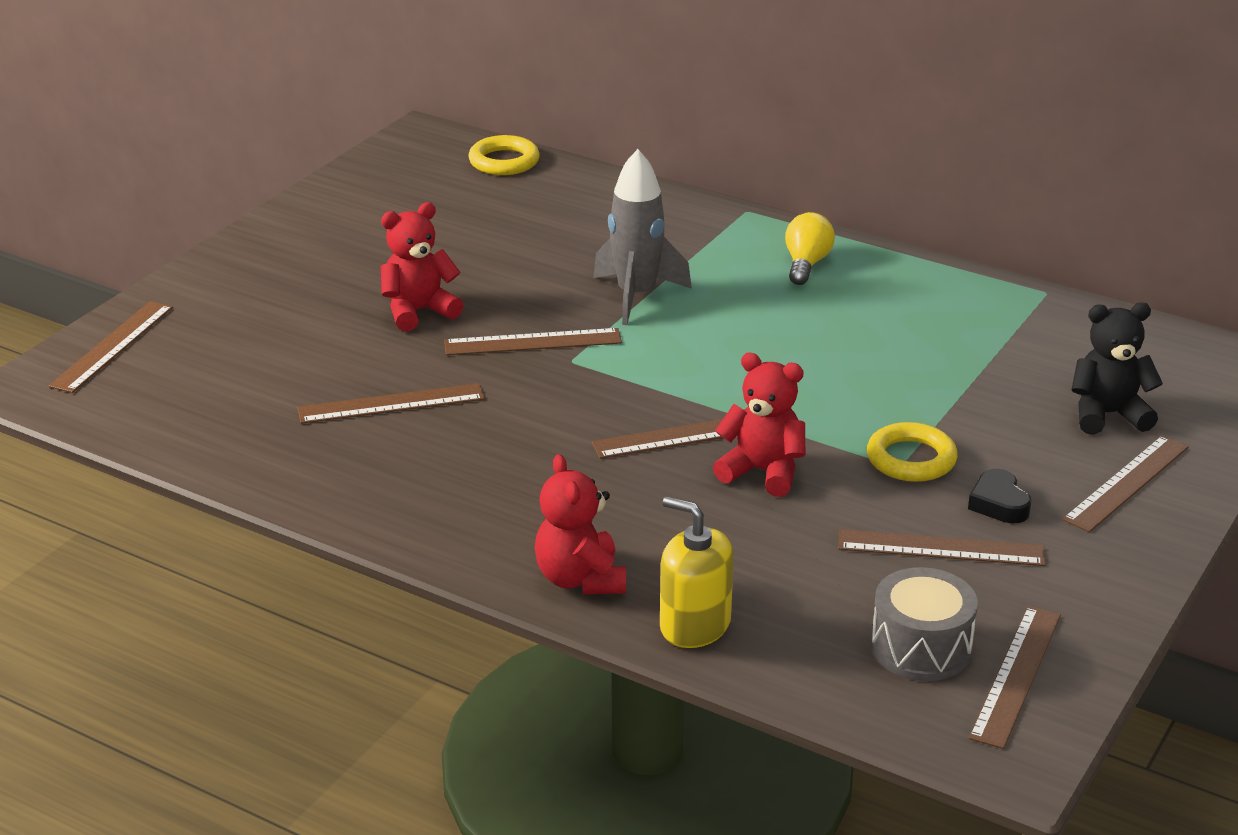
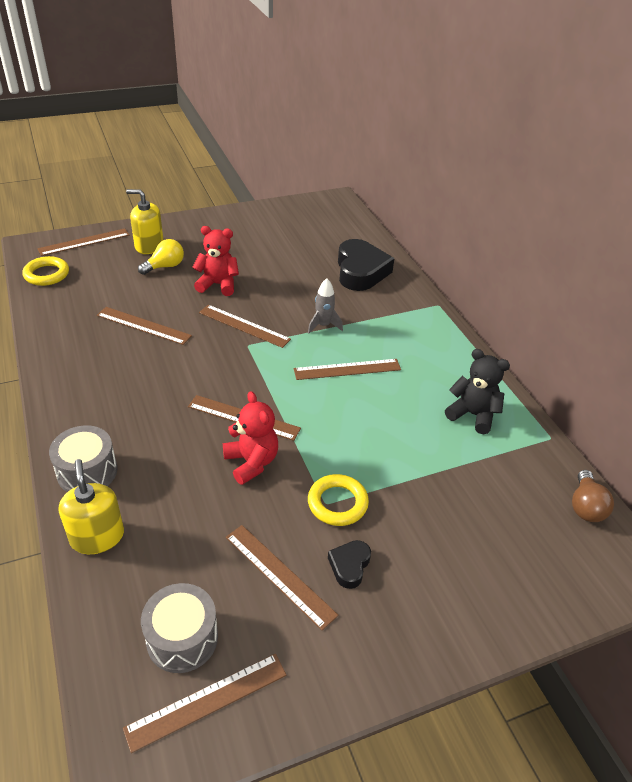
camera: 35 degrees right, 10 degrees up
yellow ring [468,135,540,175] -> yellow ring moved to [22,256,69,286]
red teddy bear [535,454,626,594] -> grey drum [49,425,117,492]
grey rocket [593,149,692,325] -> grey rocket [308,278,343,334], size x0.60
yellow light bulb [785,212,835,285] -> yellow light bulb moved to [138,239,184,275]
brown ruler [1062,435,1189,532] -> brown ruler moved to [294,359,401,380]
black teddy bear [1071,303,1163,435] -> black teddy bear moved to [445,349,510,434]
none -> yellow soap dispenser [126,189,163,254]
none -> black heart [338,239,394,291]
none -> brown light bulb [572,470,614,522]

